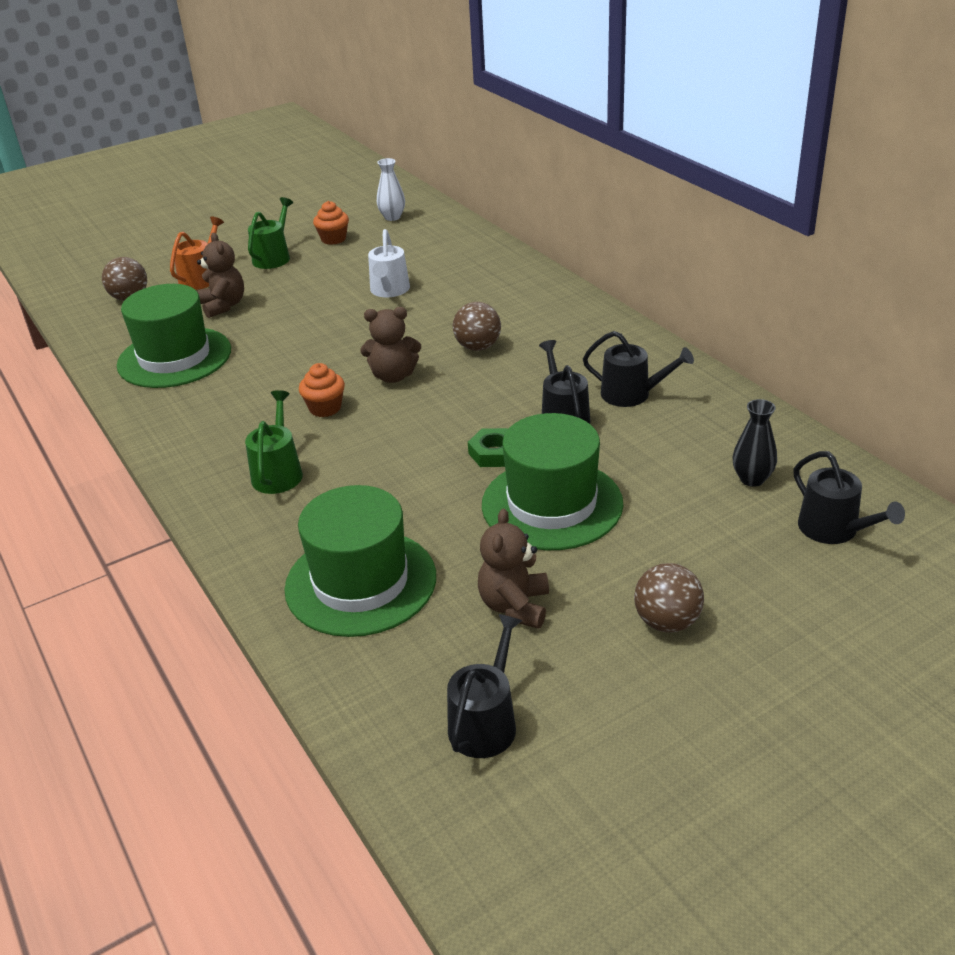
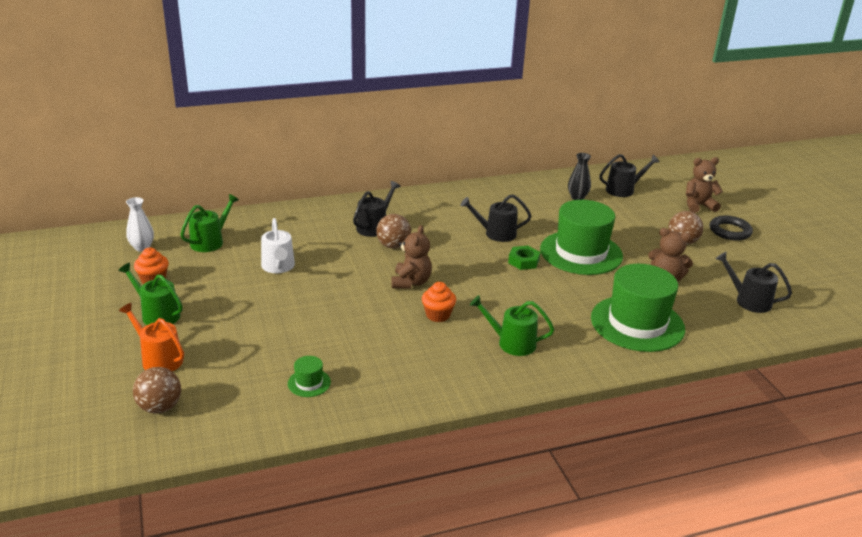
camera: 80 degrees left, 5 degrees down
green hat [117,284,231,388] -> green hat [288,356,331,397], size x0.41
brown teddy bear [197,233,244,318] -> brown teddy bear moved to [686,157,723,213]
white watering can [368,229,410,297] -> white watering can turned 60 degrees clockwise [261,218,295,273]
black watering can [583,331,694,407] -> black watering can moved to [353,181,400,237]
none -> green watering can [180,194,239,252]
none -> black ring [710,215,753,241]

